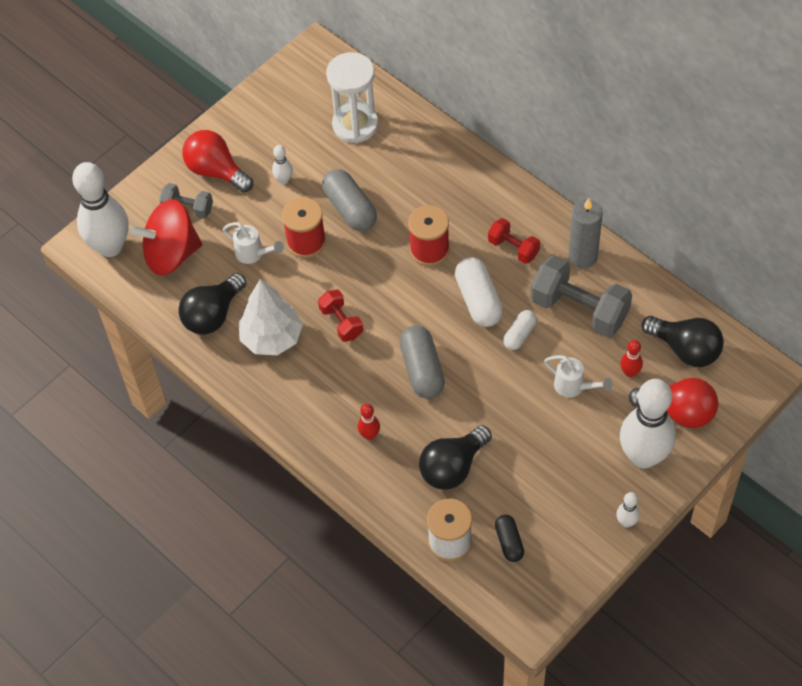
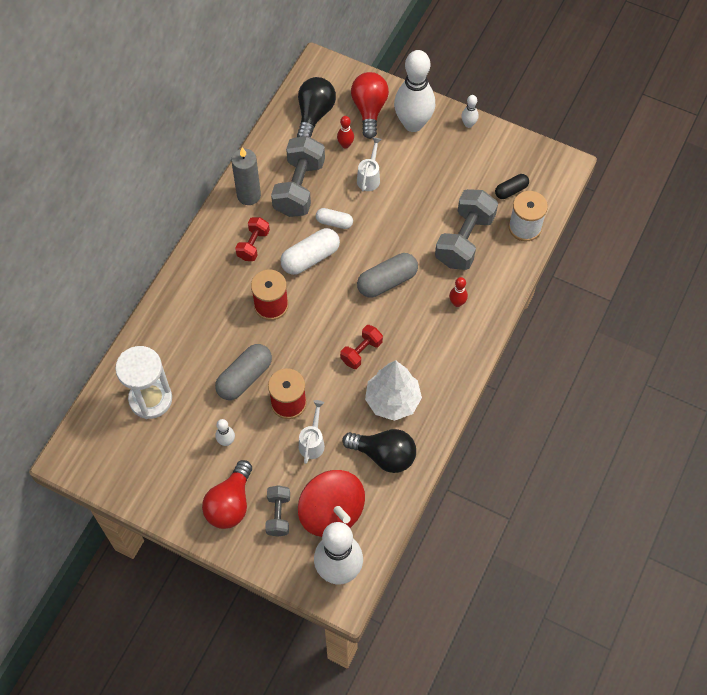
camera: 110 degrees left, 5 degrees up
black light bulb [419,425,492,490] -> grey dumbbell [435,189,498,270]

